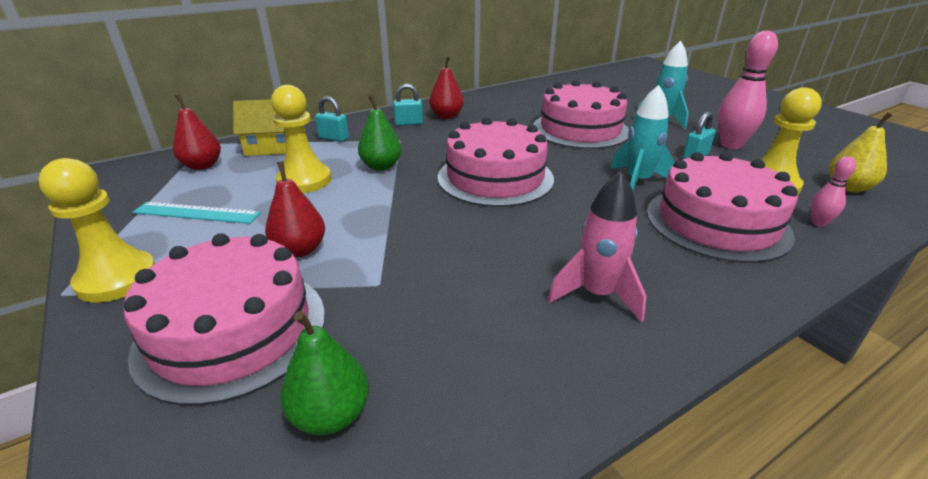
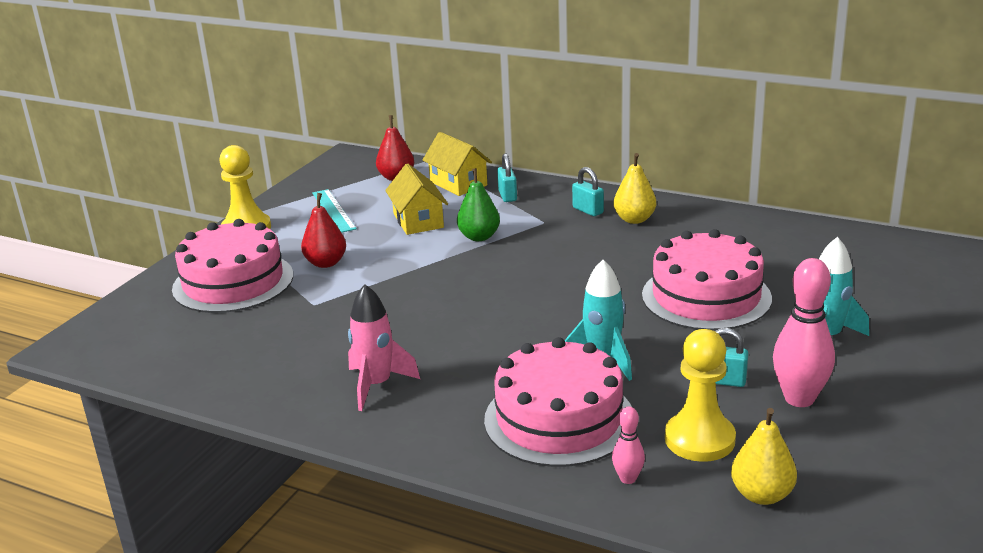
camera: 60 degrees right, 5 degrees down
yellow pawn [271,85,331,193] -> yellow house [385,163,448,235]
green pear [280,311,369,435] -> none
red pear [429,56,464,119] -> yellow pear [614,153,656,224]
pink cake [438,117,554,207] -> none

